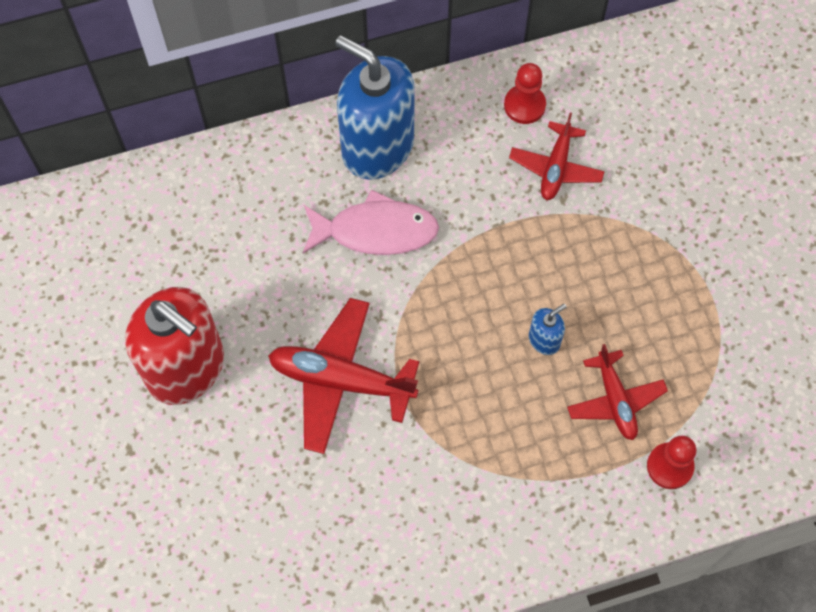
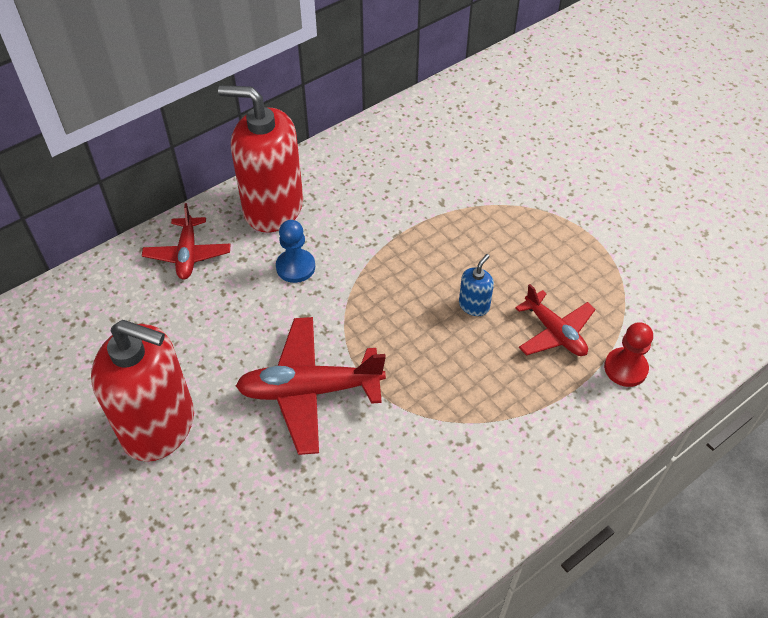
camera: 20 degrees left, 15 degrees down
pink fish [302,189,439,255] -> blue pawn [276,220,315,283]
blue soap dispenser [335,35,415,180] -> red soap dispenser [218,85,303,233]
red pawn [504,63,546,124] -> none
red plane [509,113,605,200] -> red plane moved to [142,203,230,280]

